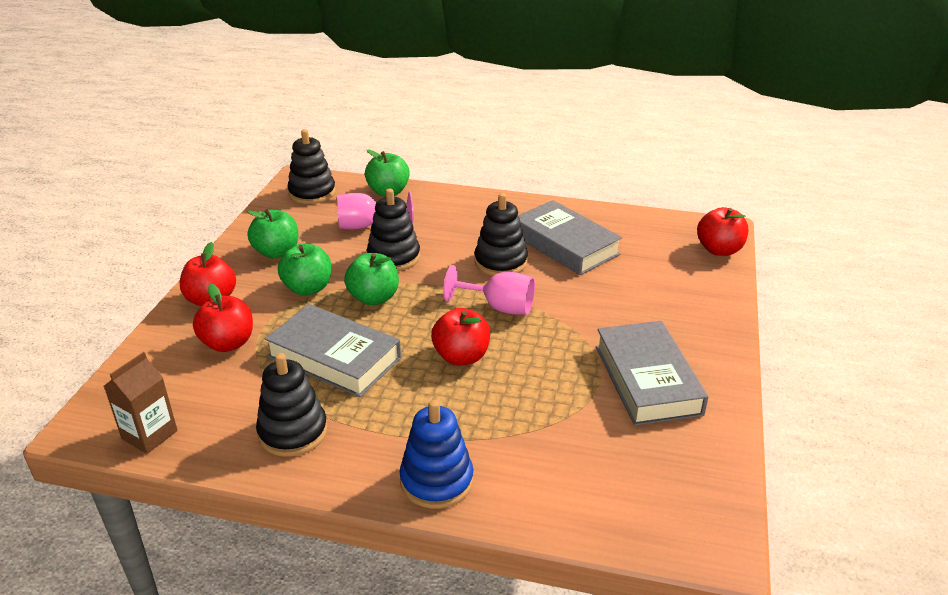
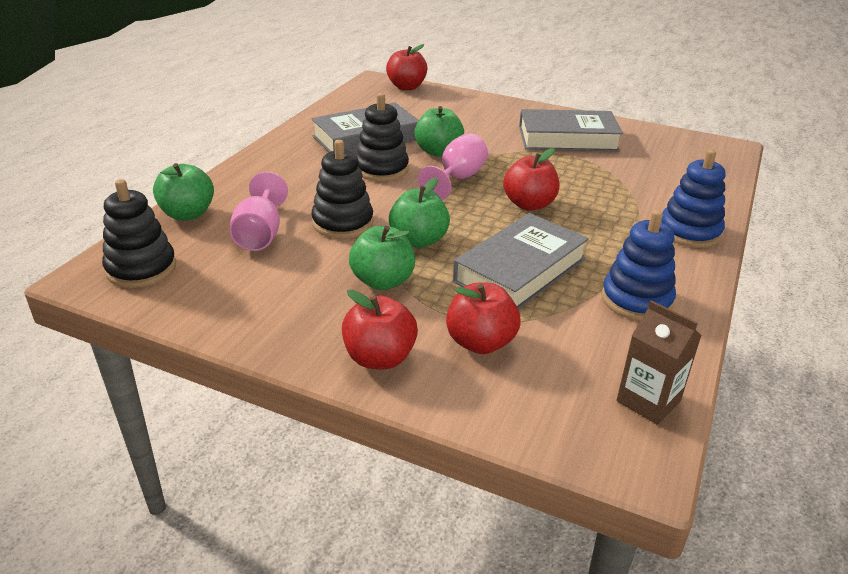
camera: 80 degrees left, 0 degrees up
green apple [247,209,298,259] -> green apple moved to [415,106,464,157]
black stacking toy [256,353,328,457] -> blue stacking toy [602,210,676,321]

